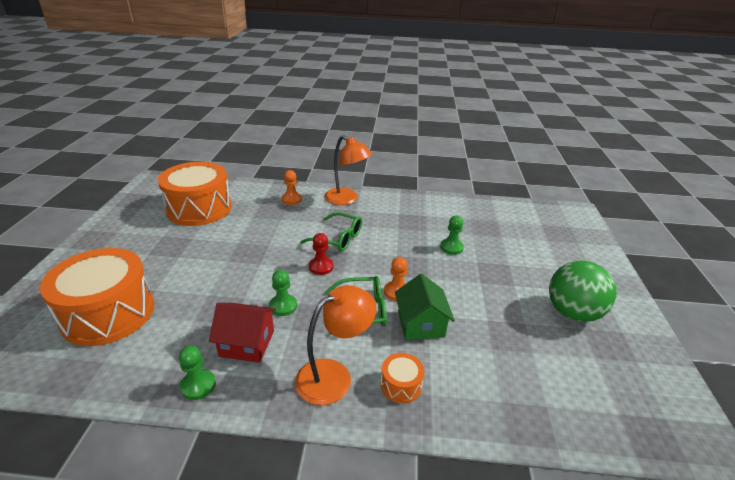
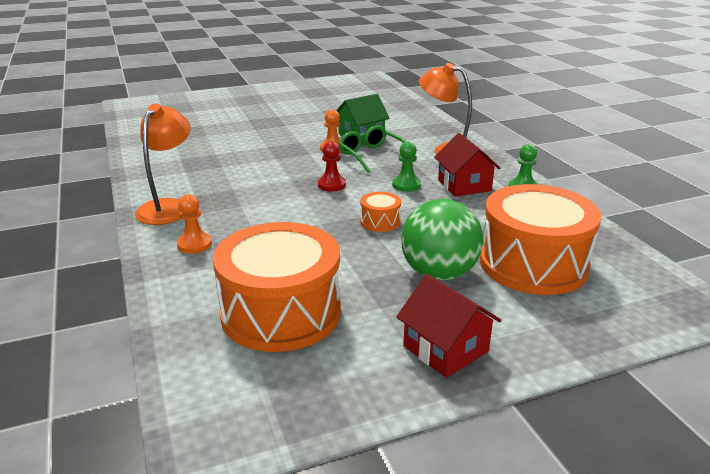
camera: 115 degrees left, 5 degrees down
green glasses [300,212,362,252] -> none
orange drum [381,353,424,403] -> orange drum moved to [360,192,401,232]
green pawn [440,216,464,255] -> none
green ball [549,260,617,322] -> green ball moved to [401,199,483,281]
none -> red house [396,274,501,378]

